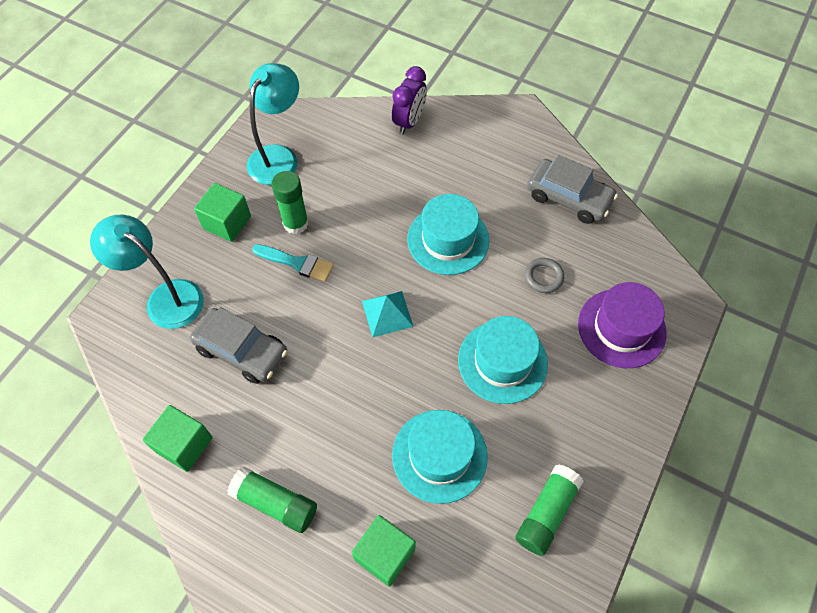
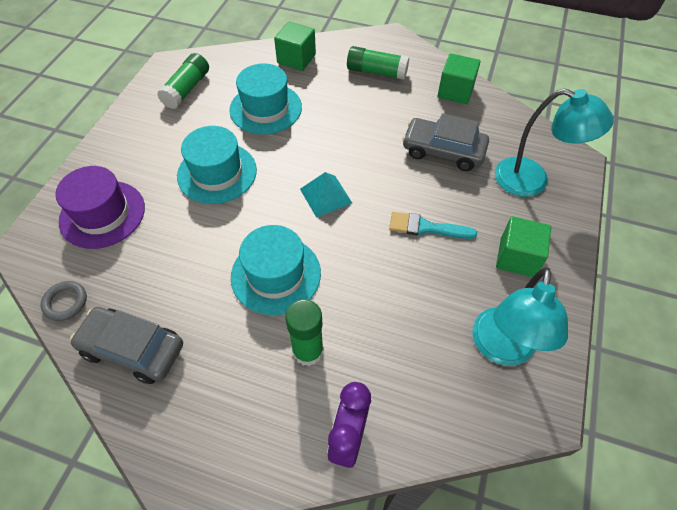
camera: 170 degrees right, 5 degrees down
green glue stick [271,171,309,234] -> green glue stick moved to [285,299,324,366]
grey ring [525,258,564,293] -> grey ring moved to [41,281,87,321]

